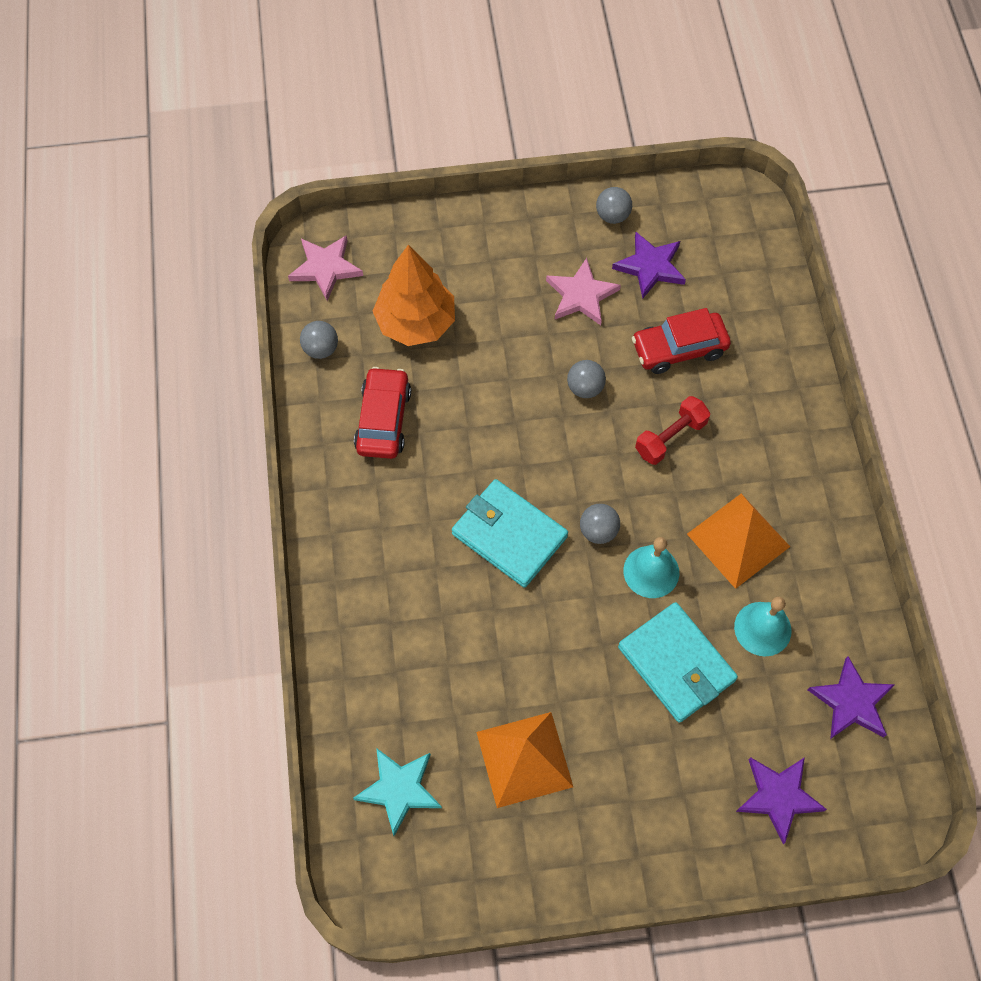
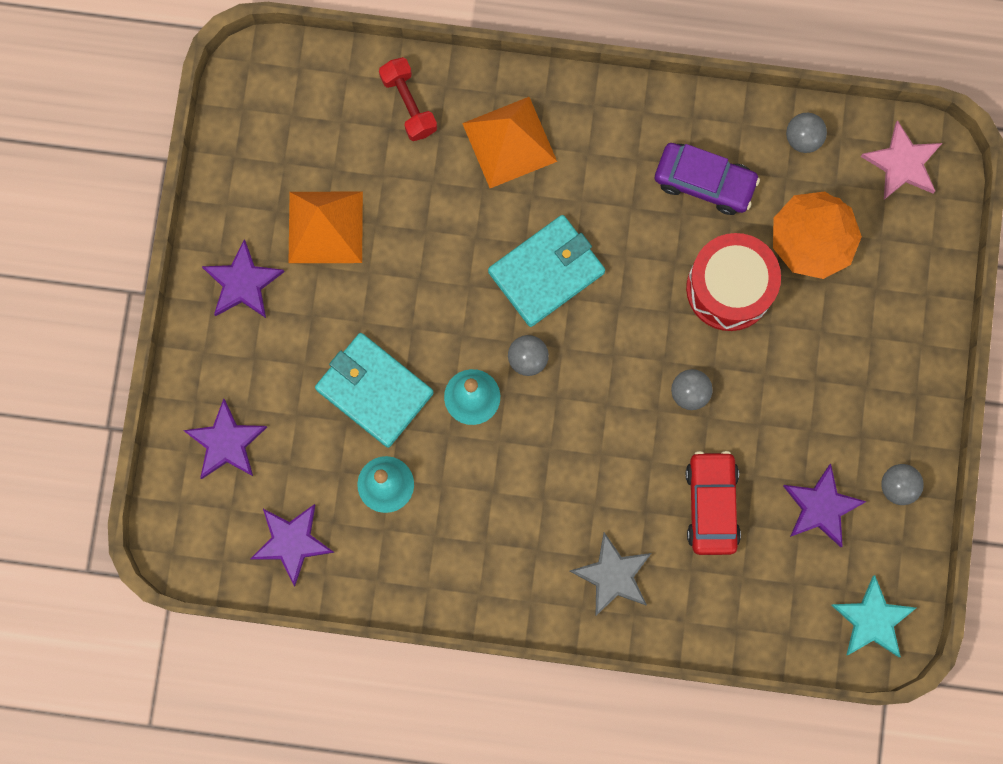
camera: 105 degrees right, 15 degrees up
turquoise star [353,748,442,836] -> turquoise star moved to [831,575,916,657]
red car [354,367,411,459] -> purple car [655,143,760,215]
pink star [546,258,621,325] -> none
turquoise wallet [618,602,738,723] -> turquoise wallet turned 60 degrees clockwise [315,333,434,448]
red dumbbell [635,396,710,465] -> red dumbbell moved to [379,57,437,141]
orange pyramid [687,494,790,589] -> orange pyramid moved to [462,97,557,188]
none -> purple star [201,239,284,318]
none -> grey star [570,532,652,616]
none -> red drum [686,233,781,331]

